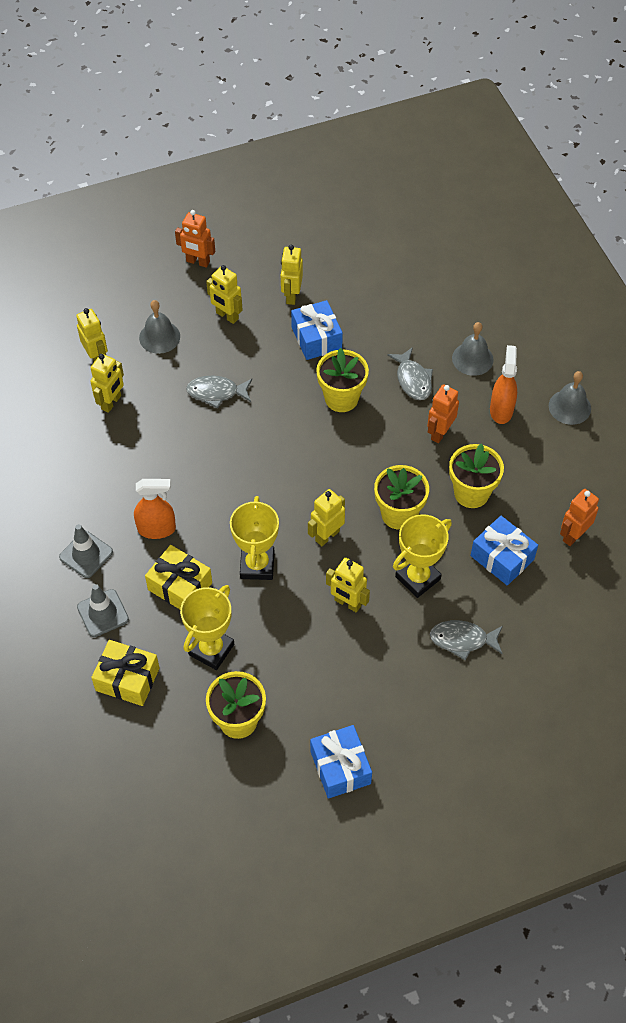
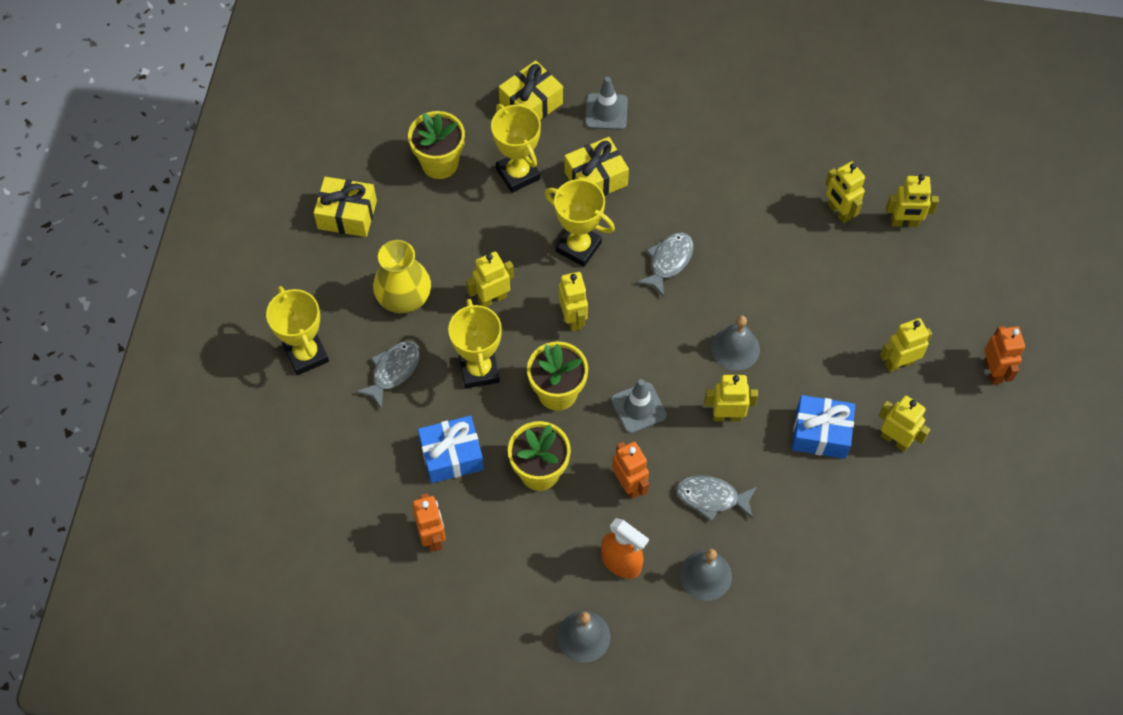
camera: 120 degrees right, 5 degrees up
grey traffic cone [59,524,113,578] -> grey traffic cone moved to [611,379,667,434]
orange spray bottle [134,479,176,539] -> none
grey bell [139,300,180,354] -> grey bell moved to [711,315,760,371]
orange robot [175,210,215,268] -> orange robot turned 120 degrees clockwise [984,326,1025,385]
grey fish [186,375,252,408] -> grey fish moved to [636,232,694,297]
blue gift [310,725,372,799] -> yellow gift [314,177,377,237]
yellow flower pot [316,348,369,412] -> yellow robot [704,375,758,421]
none -> yellow trophy [266,286,329,375]
none -> yellow vase [373,240,431,314]

